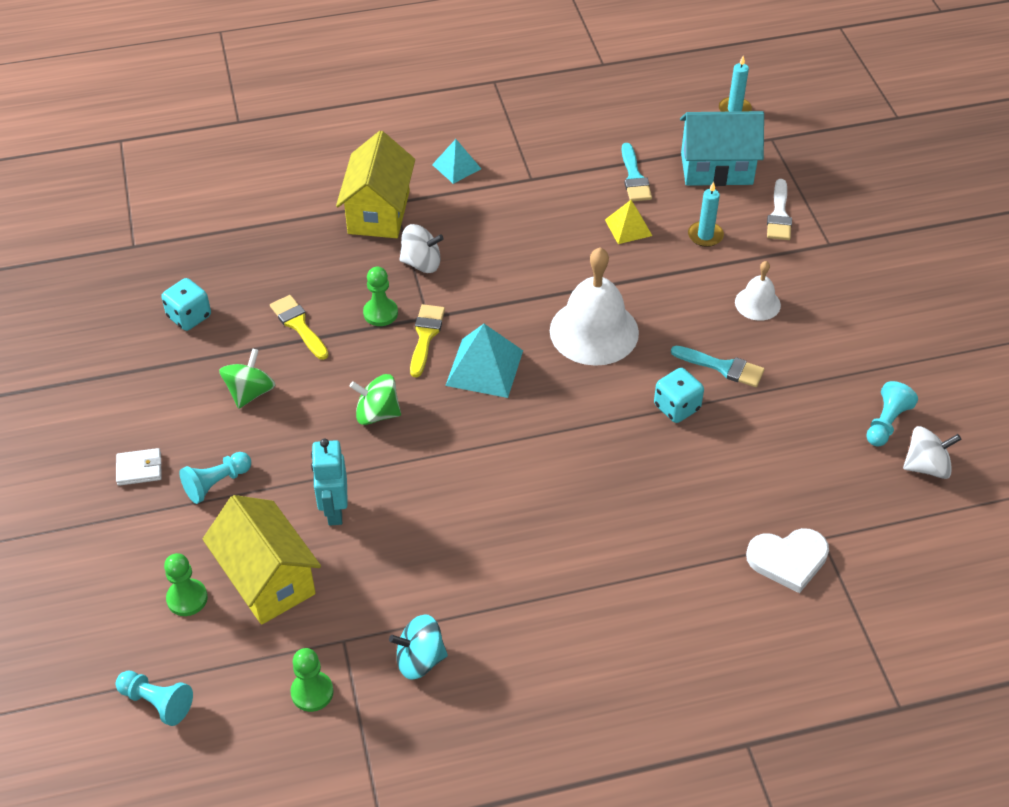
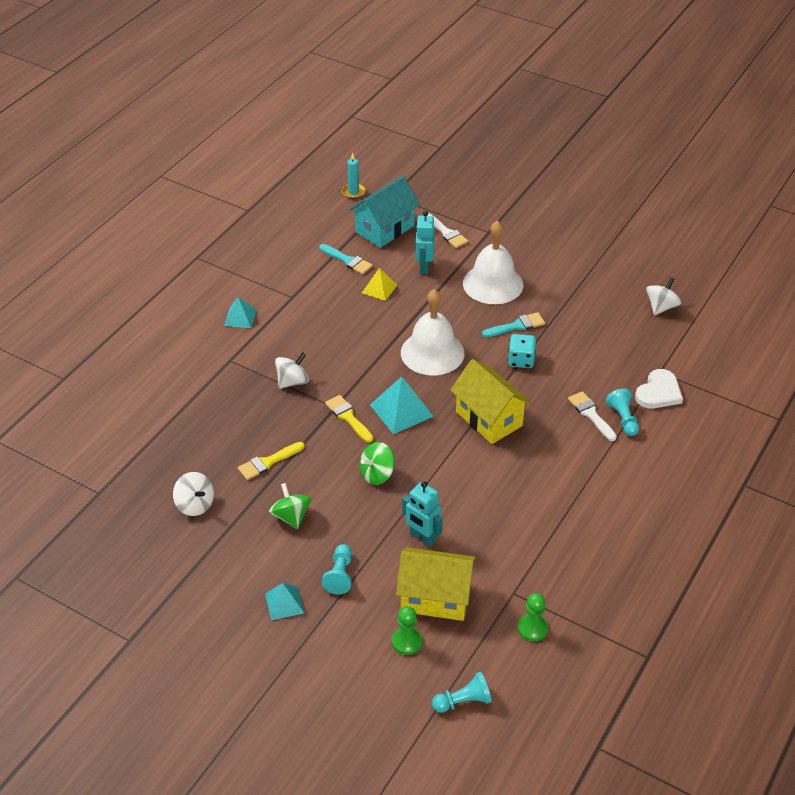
camera: 45 degrees left, 5 degrees down
white wallet [116,448,162,486] -> turquoise pyramid [265,583,304,620]
turquoise dice [161,278,211,331] -> white spinning top [173,472,214,516]
yellow brush [270,295,329,360] -> yellow brush turned 45 degrees counterclockwise [238,442,305,480]
yellow house [336,131,415,238] -> yellow house moved to [450,359,532,444]
green pawn [363,267,398,326] -> none
turquoise spinning top [389,614,448,680] -> none
turquoise candle [688,182,724,247] -> turquoise robot [415,211,435,274]
white bell [735,261,781,321] -> white bell [463,220,523,304], size x1.92
turquoise pawn [866,381,918,447] -> turquoise pawn moved to [606,388,639,436]
none -> white brush [568,391,617,441]

